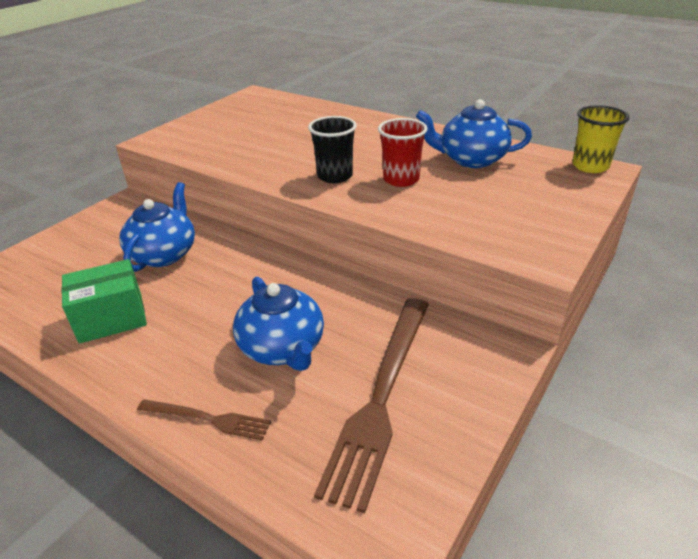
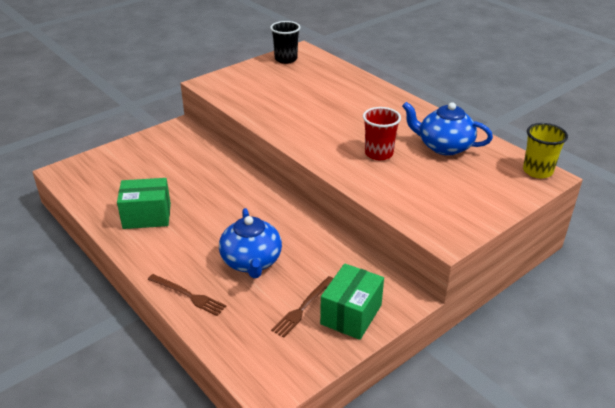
camera: 15 degrees right, 0 degrees up
blue teapot [119,182,195,272] -> none
black cup [308,116,357,183] -> black cup moved to [270,21,301,64]
brown fork [314,298,429,513] -> brown fork [271,276,333,338], size x0.49
none -> green box [320,263,384,340]

